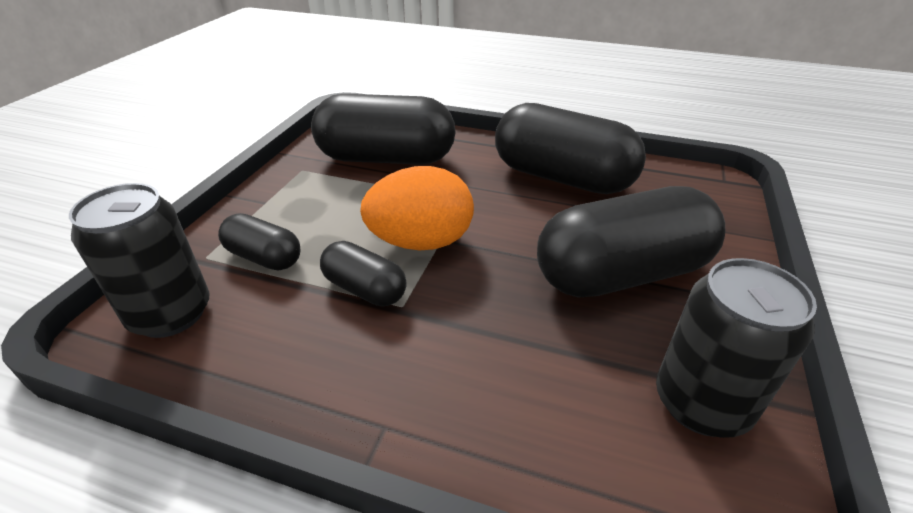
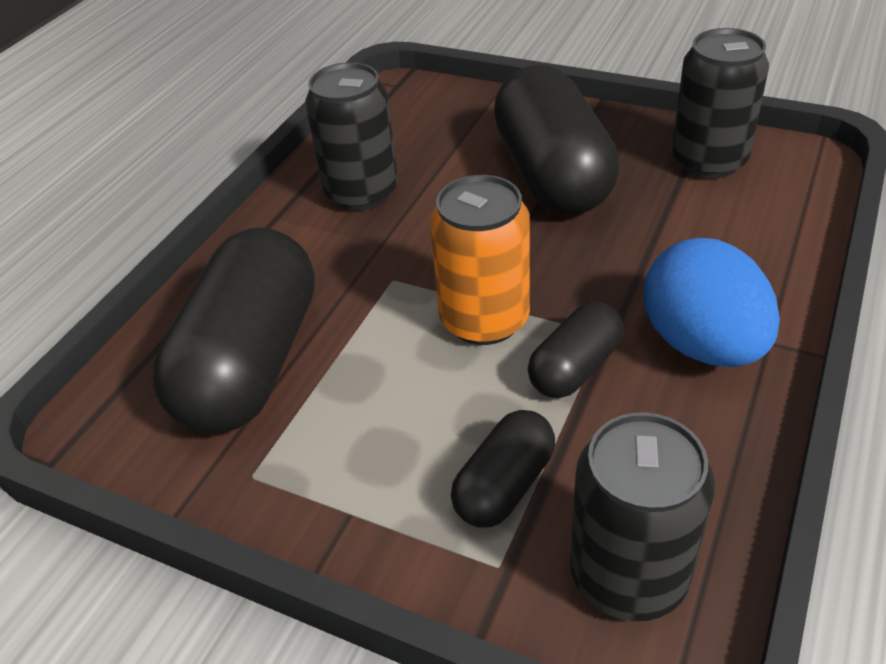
camera: 80 degrees left, 5 degrees up
orange egg [360,166,474,250] -> orange can [430,175,530,345]
black capsule [495,103,646,194] -> black can [305,62,398,211]
none -> blue egg [643,238,780,367]

